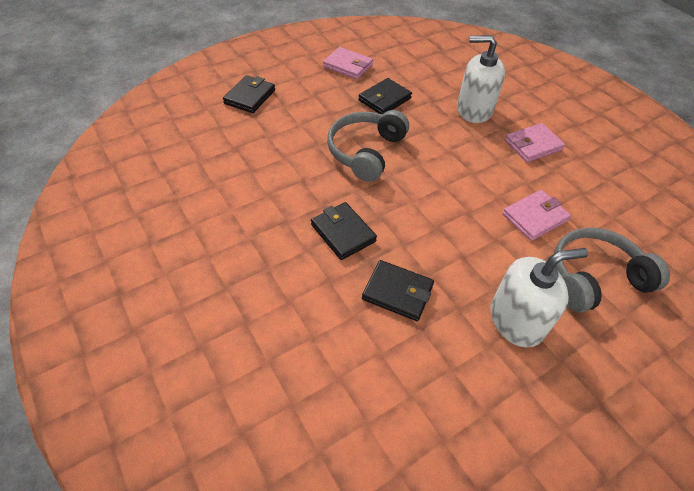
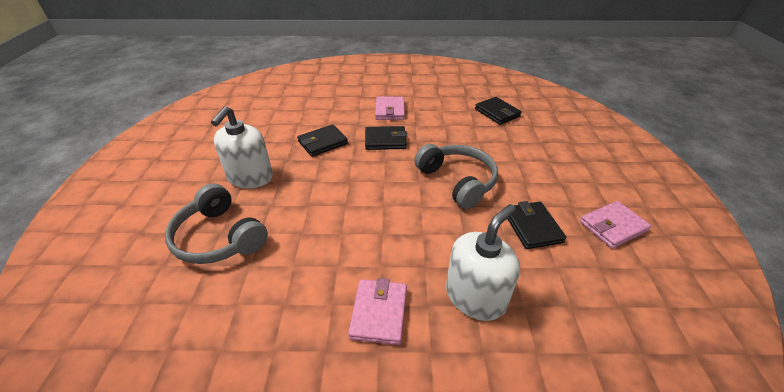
camera: 125 degrees right, 10 degrees down
black wallet [223,75,275,113] -> black wallet moved to [475,97,522,125]
pink wallet [502,190,571,241] -> pink wallet moved to [375,97,405,120]
grey headphones [554,227,670,313] -> grey headphones turned 120 degrees clockwise [165,183,268,264]

